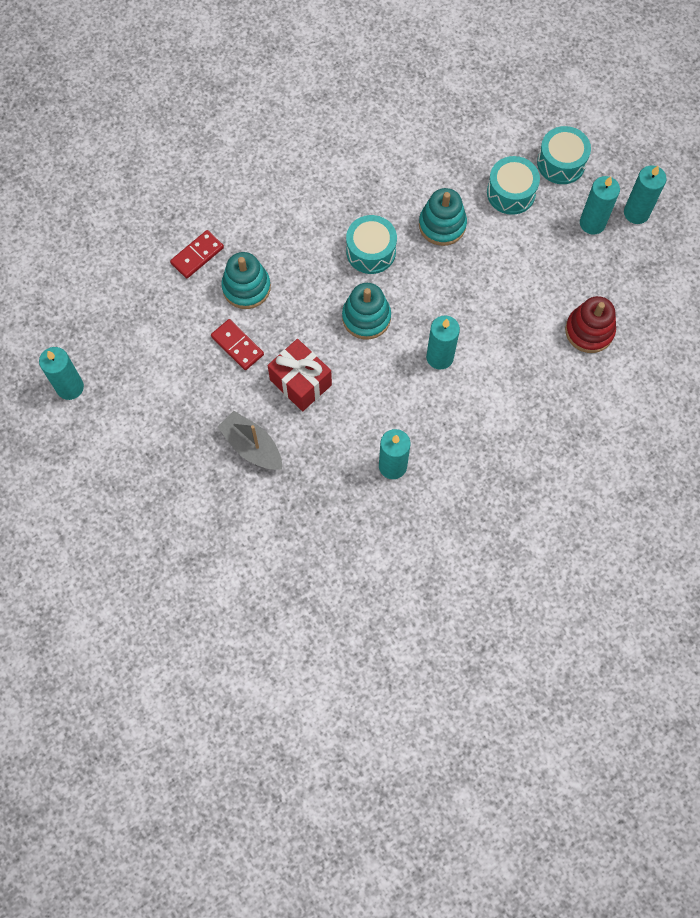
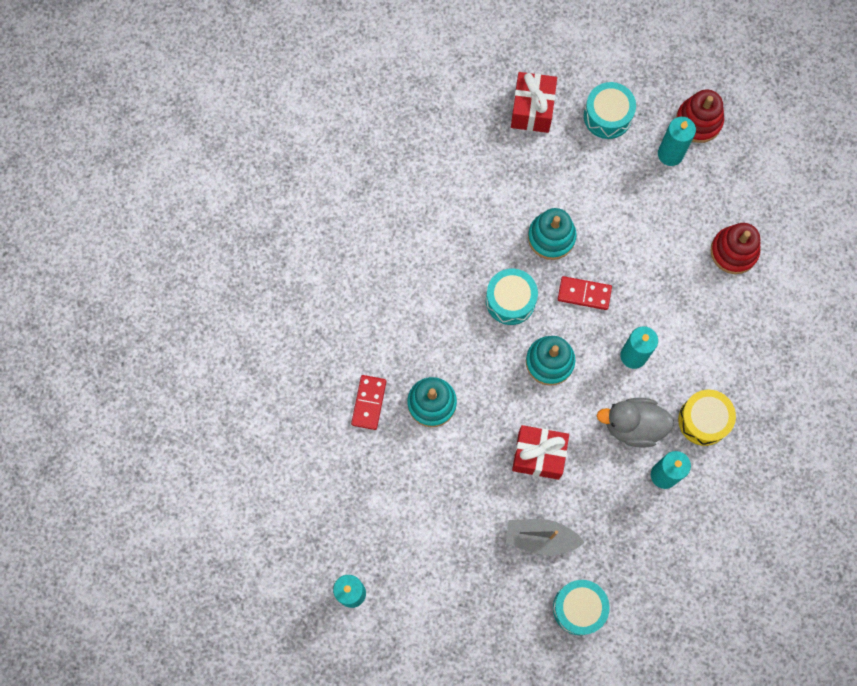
camera: 35 degrees left, 5 degrees up
red domino [211,319,264,370] -> red domino moved to [558,276,612,310]
turquoise drum [487,156,540,215] -> turquoise drum moved to [553,580,610,635]
turquoise candle [624,165,667,224] -> red stacking toy [676,90,724,143]
none -> red gift [511,72,557,133]
none -> grey duck [596,398,674,447]
none -> yellow drum [678,390,736,446]

